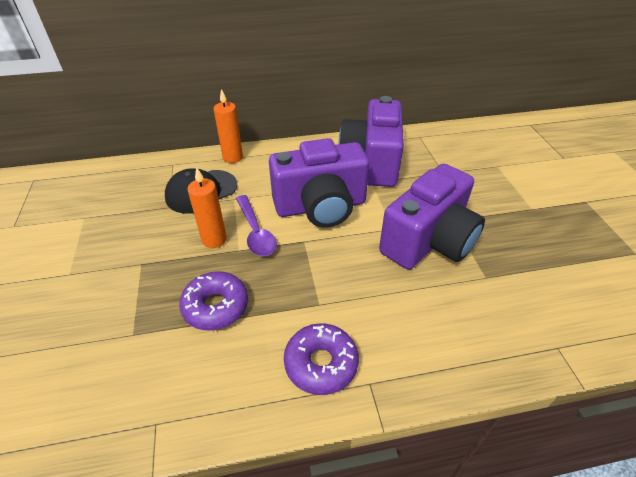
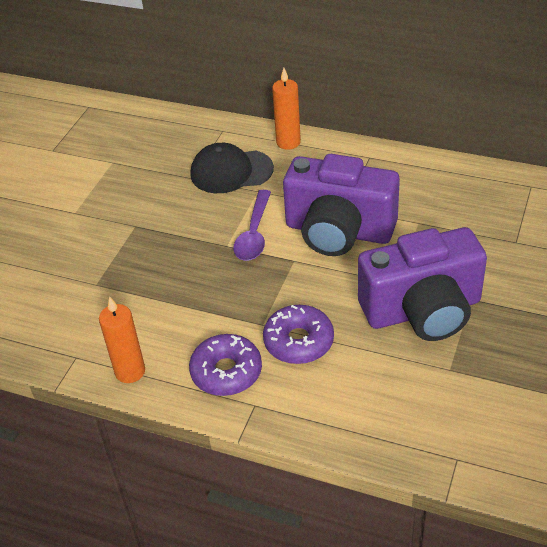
camera: 35 degrees right, 0 degrees up
purple donut [179,271,248,330] -> purple donut moved to [263,305,334,364]
orange candle [188,167,227,248] -> orange candle moved to [99,296,145,383]
purple camera [338,96,404,187] -> none

